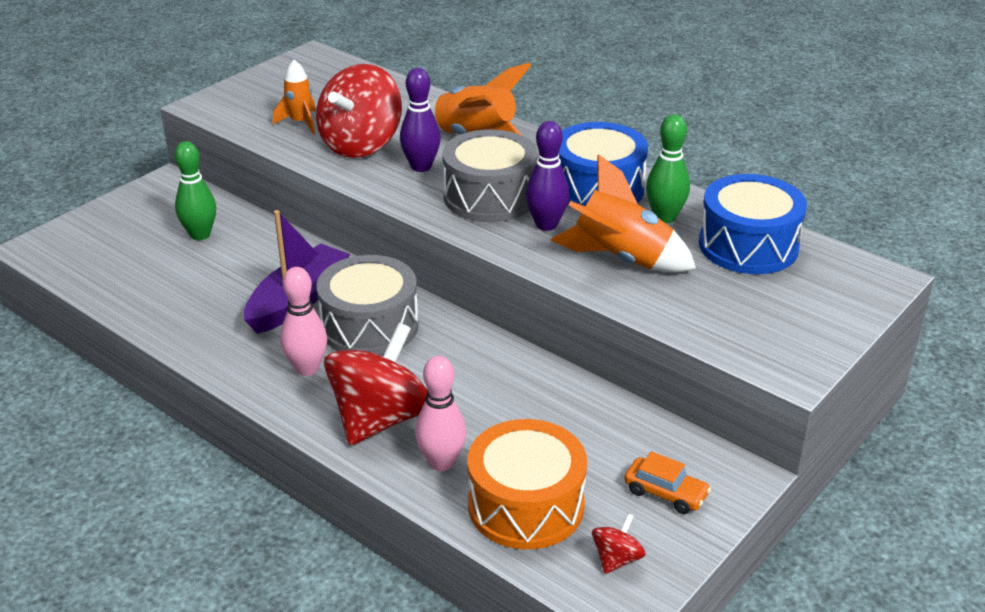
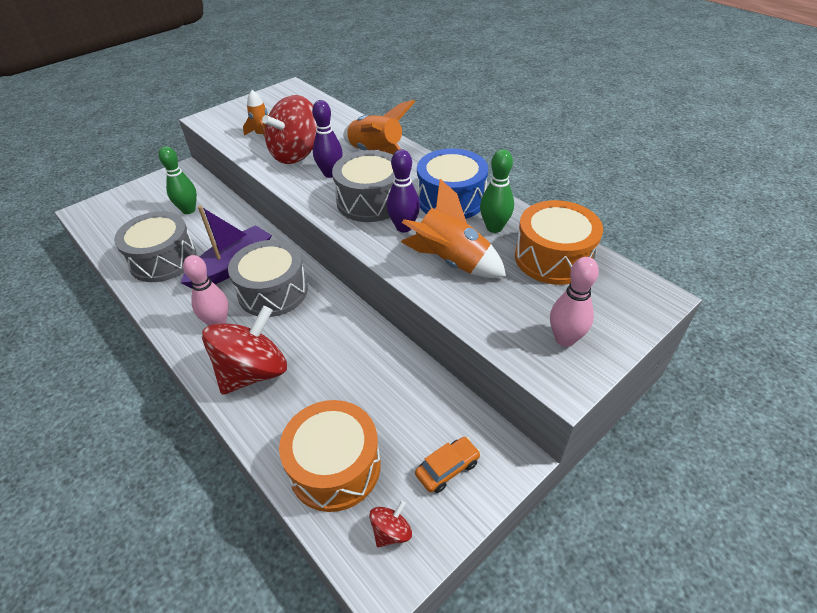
camera: 10 degrees right, 10 degrees up
pink bowling pin [415,356,466,471] -> pink bowling pin moved to [550,257,599,347]
orange car [624,451,711,514] -> orange car turned 75 degrees counterclockwise [415,437,481,493]
blue drum [699,174,807,274] -> orange drum [515,200,603,285]
none -> grey drum [114,211,197,282]

